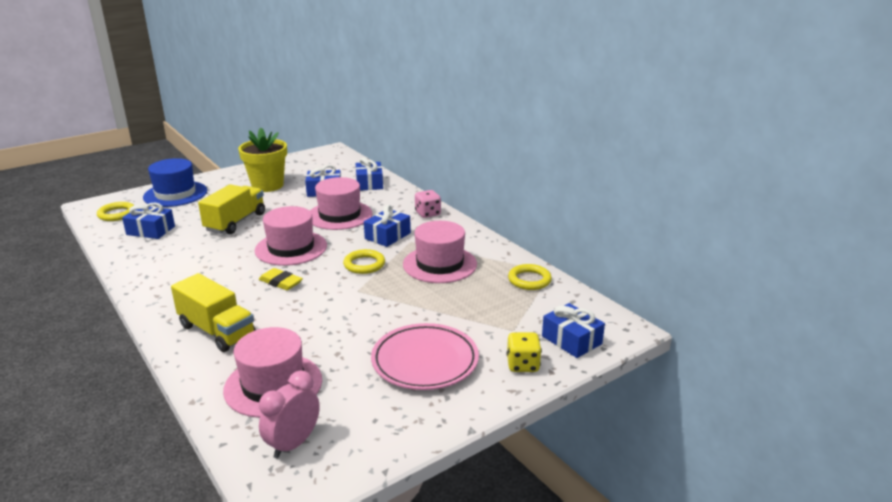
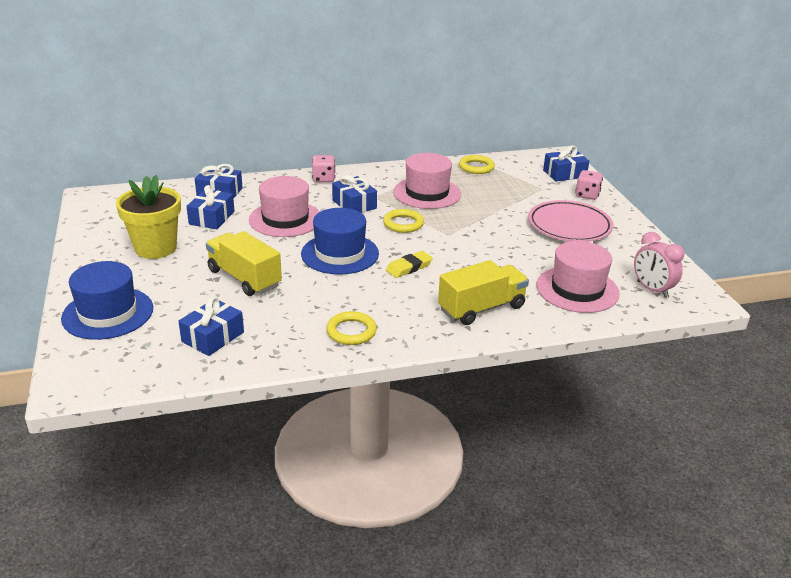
camera: 70 degrees left, 5 degrees up
yellow ring [97,202,134,221] -> yellow ring moved to [326,311,377,345]
pink hat [255,206,327,266] -> blue hat [301,208,379,275]
yellow dice [507,332,542,372] -> pink dice [575,170,603,200]

